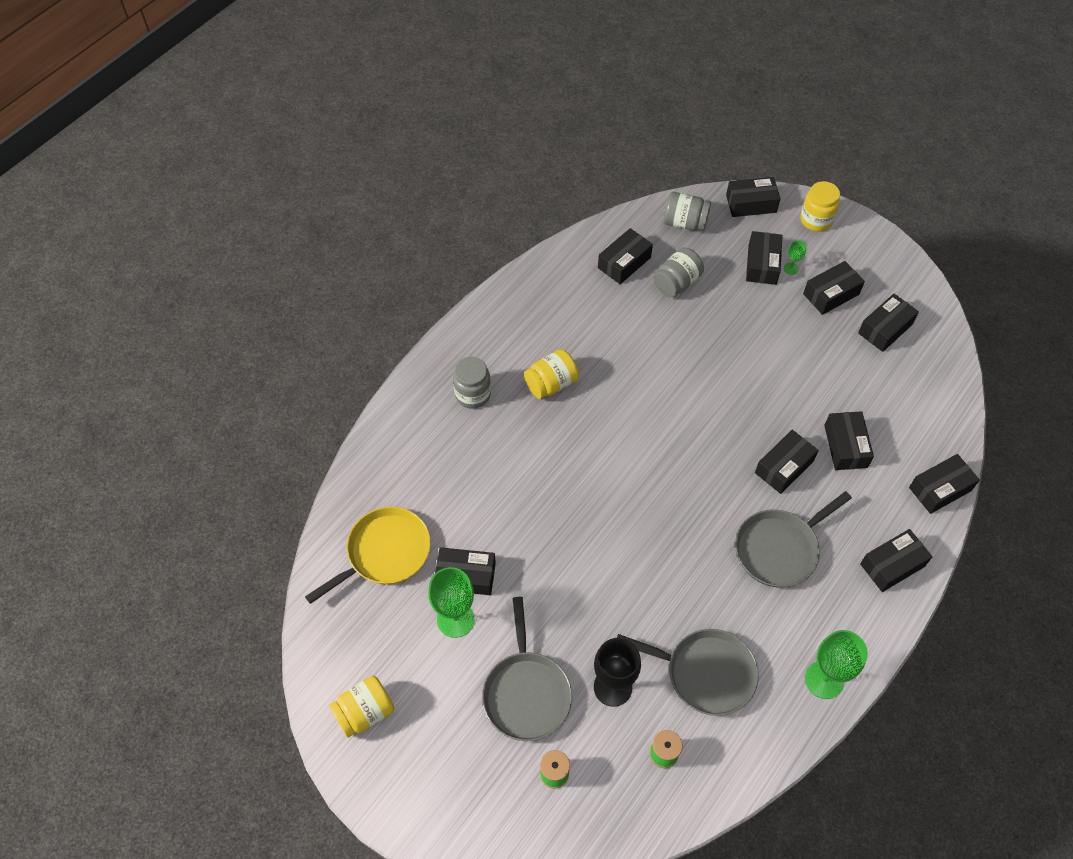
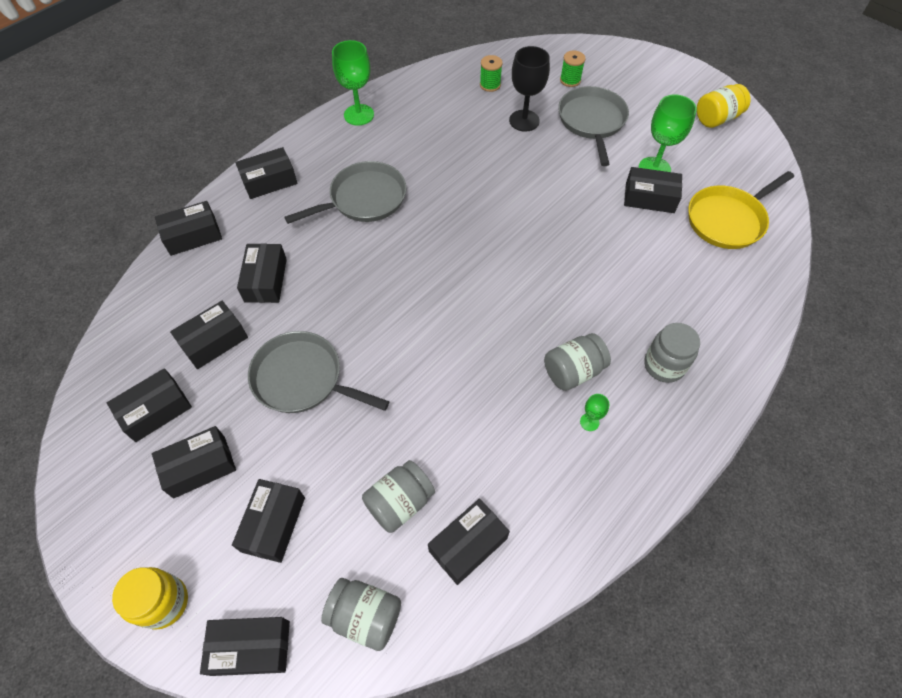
camera: 175 degrees left, 0 degrees up
yellow jar [524,349,579,399] -> grey jar [544,333,611,391]
grey pan [617,629,759,716] -> grey pan moved to [248,331,389,413]
black box [755,430,819,494] -> black box moved to [170,301,248,369]
green goblet [784,241,806,275] -> green goblet moved to [580,394,609,431]

